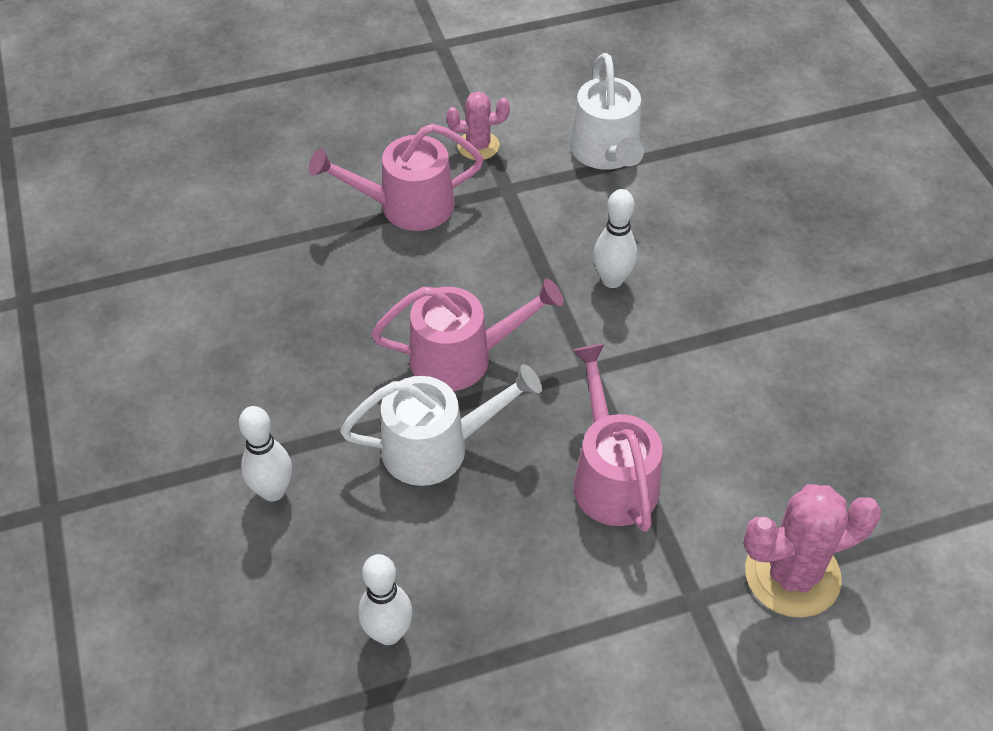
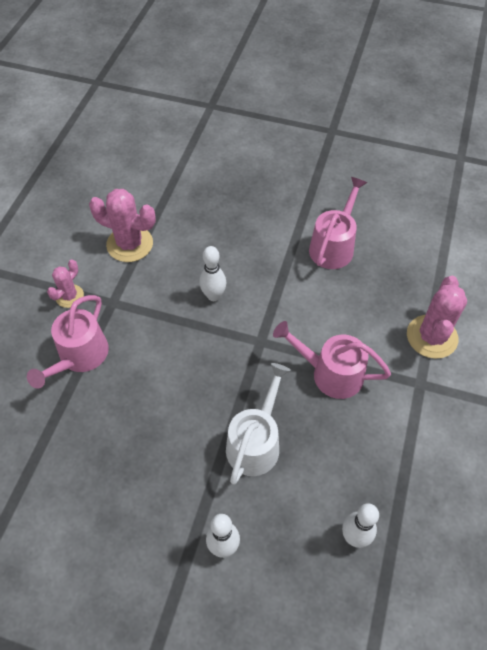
camera: 55 degrees left, 5 degrees up
pink watering can [371,278,564,391] -> pink watering can moved to [309,177,367,269]
white watering can [570,53,644,170] -> pink cactus [89,189,156,262]

